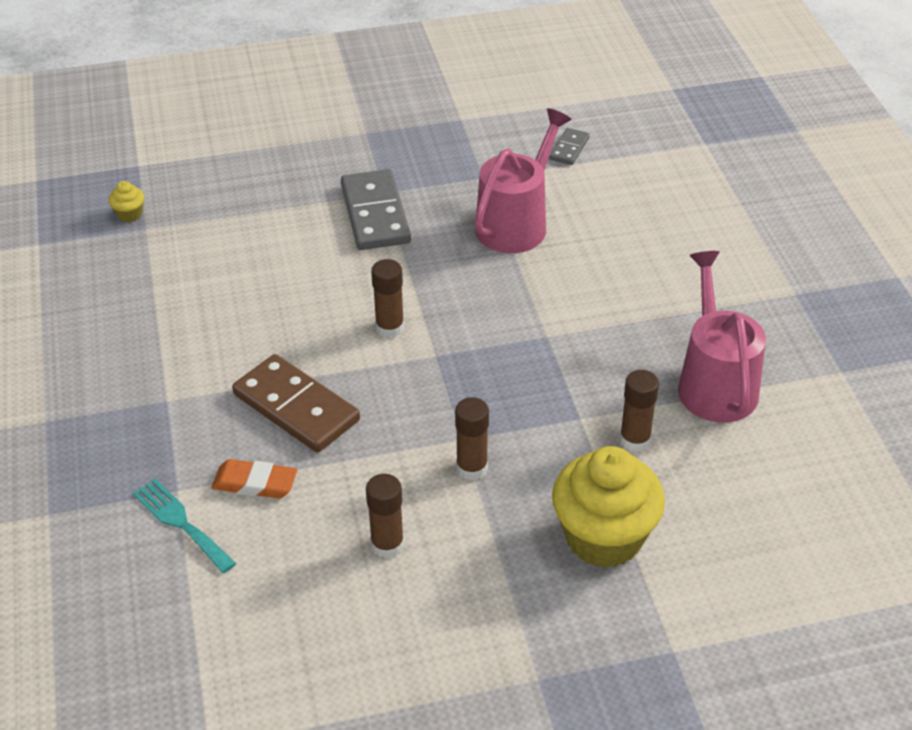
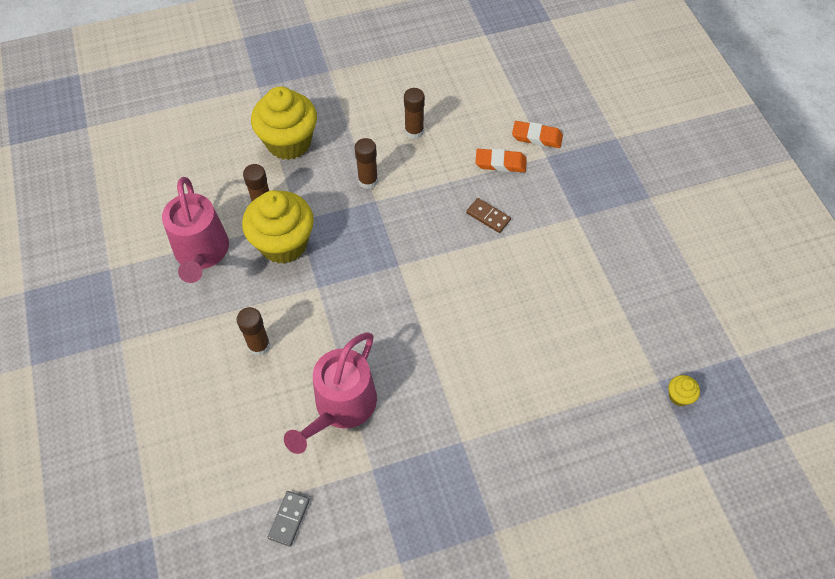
camera: 175 degrees right, 15 degrees up
turquoise fork [133,479,236,573] -> orange eraser [512,121,563,148]
brown domino [232,354,360,452] -> brown domino [466,198,511,233], size x0.50
grey domino [341,169,411,250] -> none
brown glue stick [371,259,404,338] -> brown glue stick moved to [237,307,271,356]
none -> yellow cupcake [242,190,314,264]

